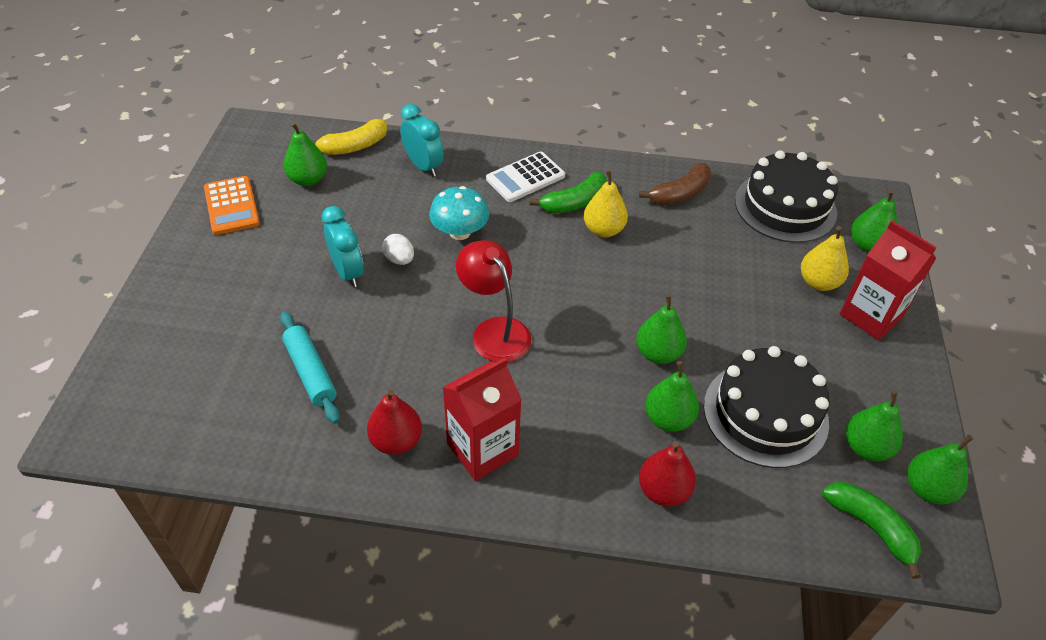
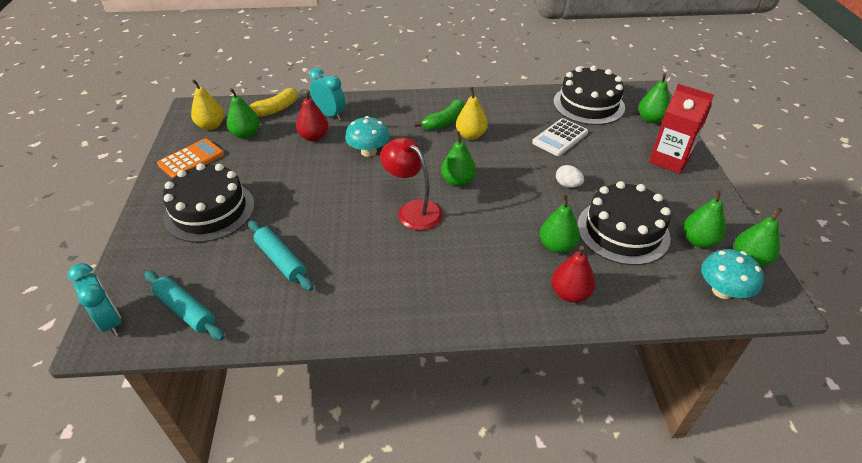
camera: 10 degrees left, 5 degrees down
orange calculator [204,176,260,235] -> orange calculator turned 105 degrees counterclockwise [157,138,224,178]
turquoise clock [322,206,364,287] -> turquoise clock moved to [68,263,122,336]
red pear [367,389,422,455] -> red pear moved to [296,90,329,142]
white egg [382,234,414,265] -> white egg moved to [556,165,584,188]
red carton [443,358,522,481] -> none
white calculator [486,151,565,202] -> white calculator moved to [532,118,588,156]
green pear [636,294,687,364] -> green pear moved to [441,131,476,187]
brown banana [639,163,711,205] -> none
yellow pear [801,226,849,291] -> yellow pear moved to [191,79,224,130]
green banana [822,482,921,579] -> turquoise mushroom [701,249,764,299]
none -> turquoise rolling pin [145,271,225,340]
none -> black cake [163,163,254,242]

